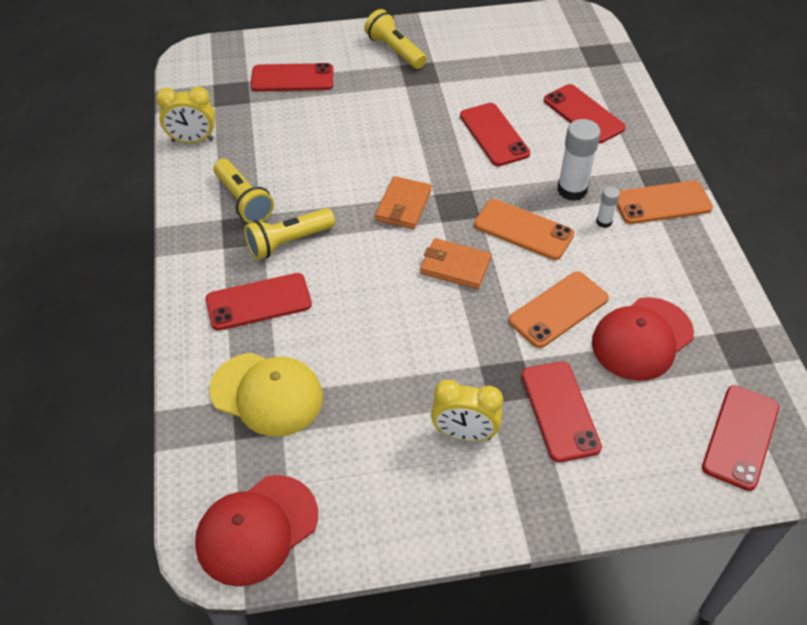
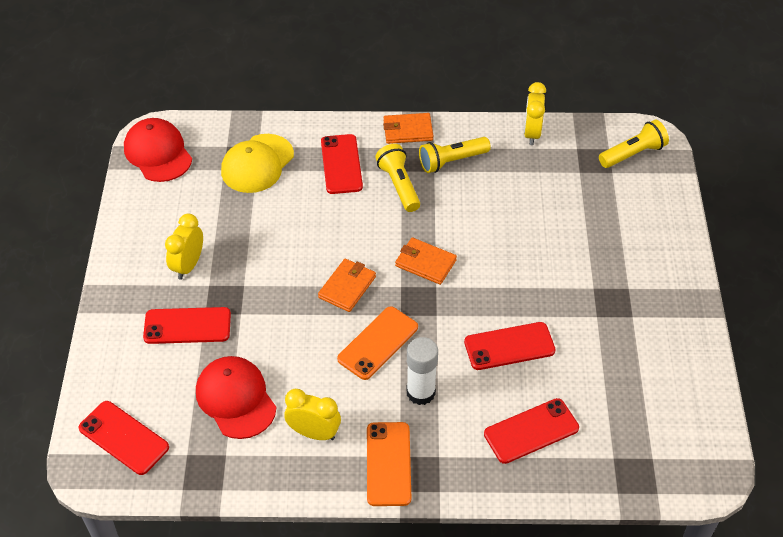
camera: 100 degrees right, 0 degrees up
red phone [251,63,333,92] -> none
yellow flashlight [364,9,427,69] -> yellow flashlight moved to [599,120,669,168]
orange phone [509,272,609,348] -> none
white glue stick [596,186,620,228] -> none
none -> yellow clock [284,389,341,440]
none -> orange wallet [383,113,433,144]

